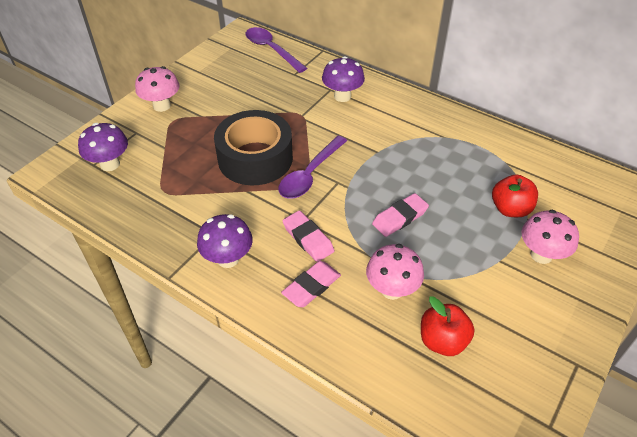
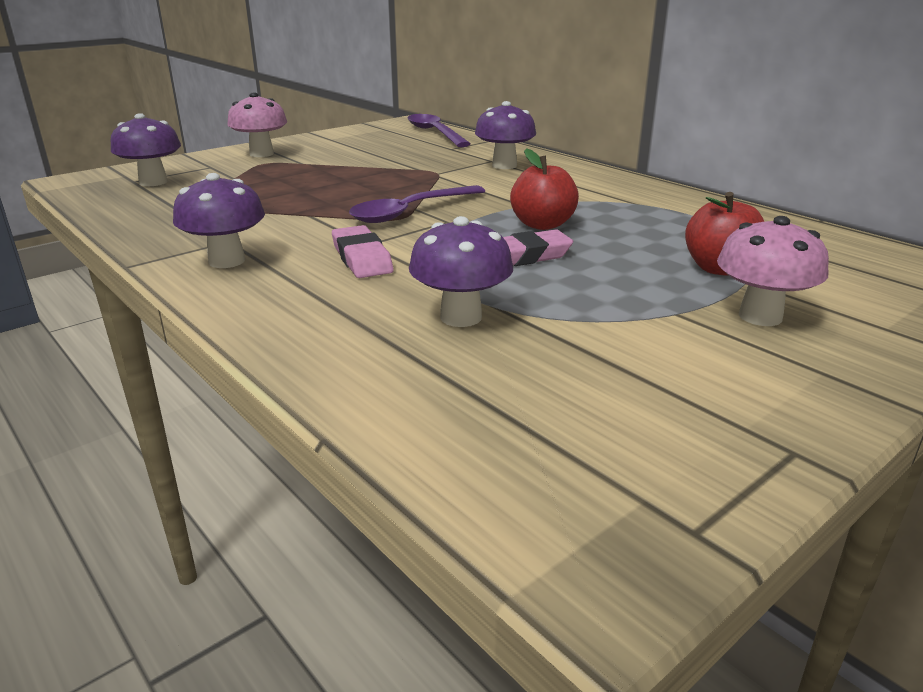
camera: 15 degrees right, 20 degrees down
black tape [214,110,293,185] -> none
pink eraser [281,261,341,307] -> none
pink mushroom [366,244,424,300] -> purple mushroom [409,216,513,327]
red apple [421,296,475,356] -> red apple moved to [510,148,579,230]

